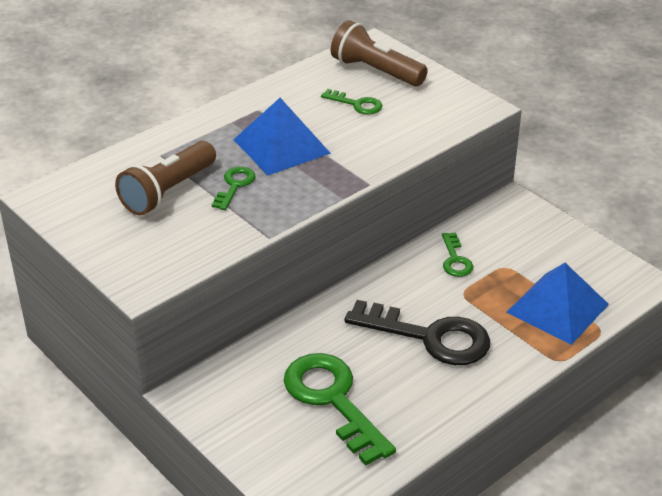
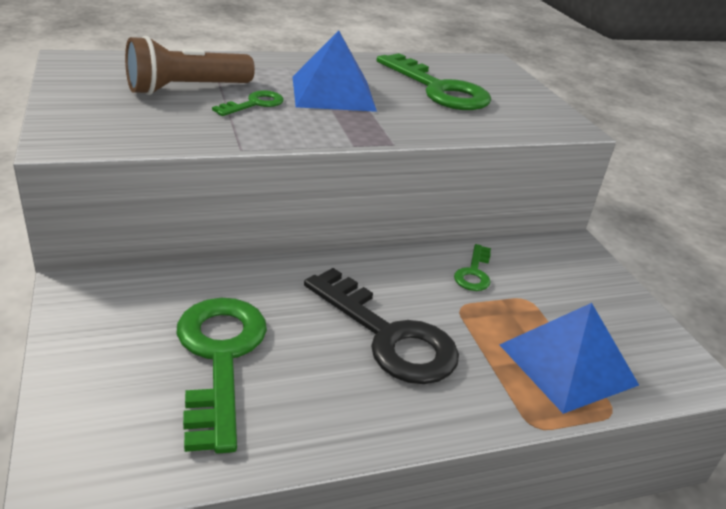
camera: 20 degrees right, 5 degrees down
green key [321,89,382,114] -> green key [377,53,491,110], size x2.05
brown flashlight [331,20,428,87] -> none

